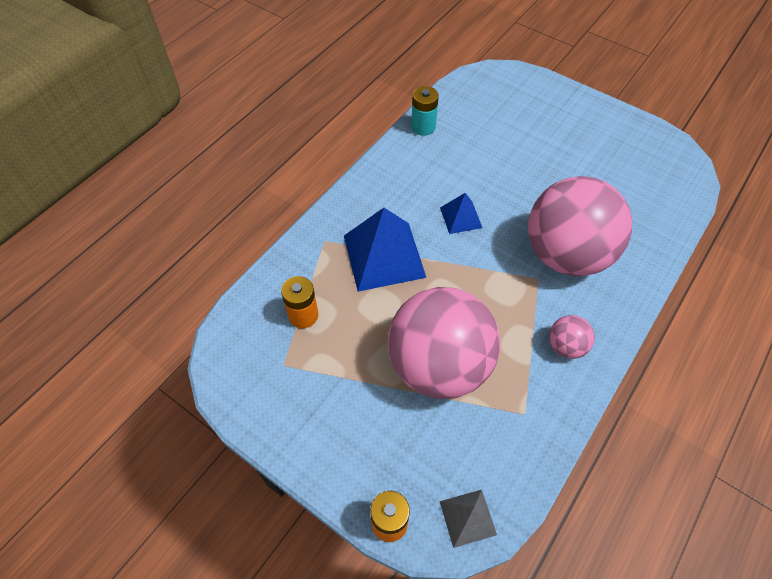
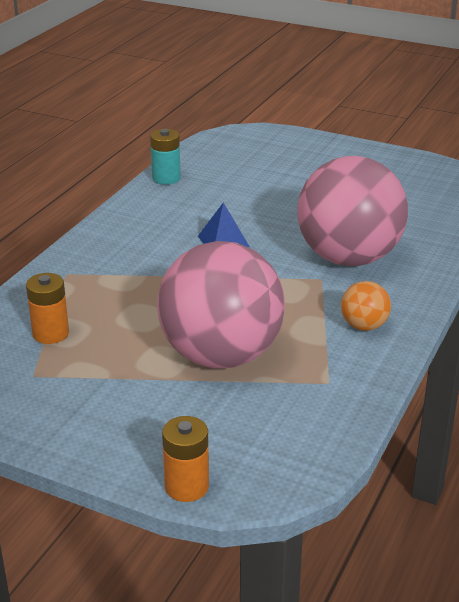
camera: 10 degrees left, 25 degrees down
blue pyramid [344,208,426,292] -> none
grey pyramid [439,490,497,548] -> none
pink ball [549,315,595,359] -> orange ball [341,281,391,331]

